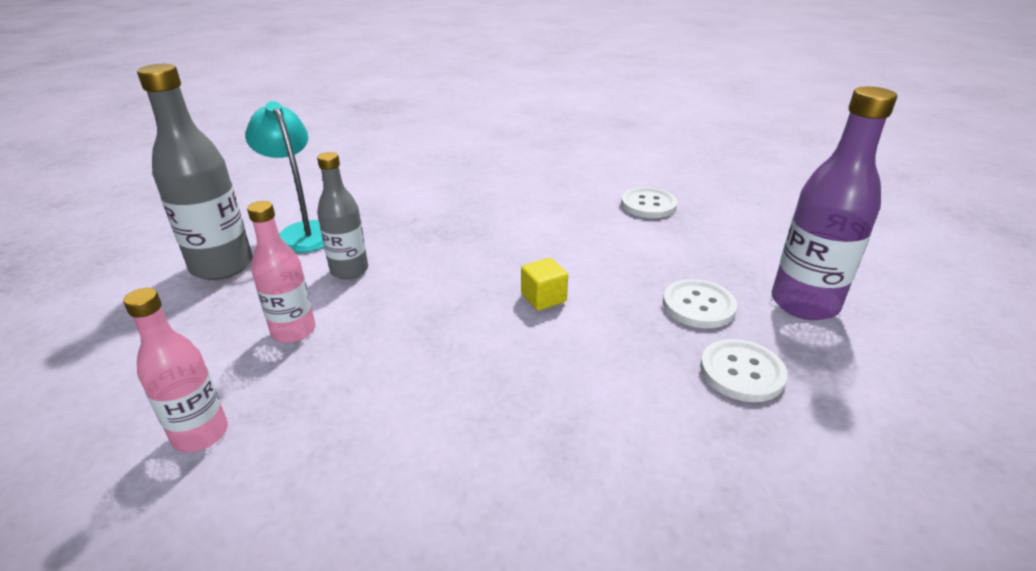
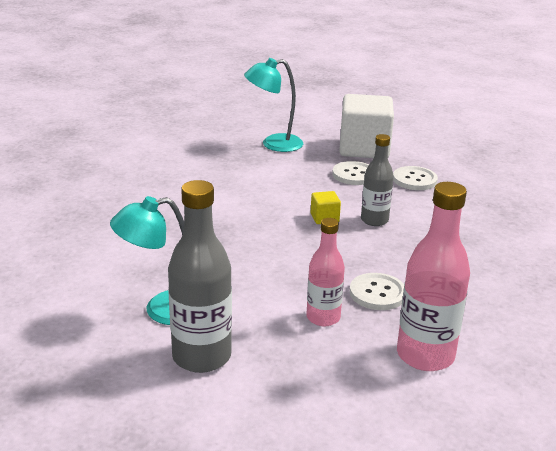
camera: 75 degrees left, 5 degrees down
pink bottle [123,288,228,452] -> pink bottle [397,182,470,371], size x1.60
grey bottle [317,152,368,279] -> grey bottle moved to [361,134,394,226]
white button [621,187,678,218] -> white button moved to [350,273,404,310]
purple bottle [772,86,897,320] -> white cube [339,94,394,158]
none -> turquoise lamp [244,58,303,152]

